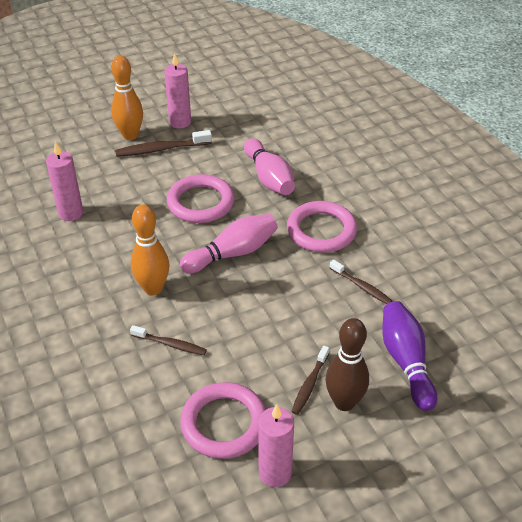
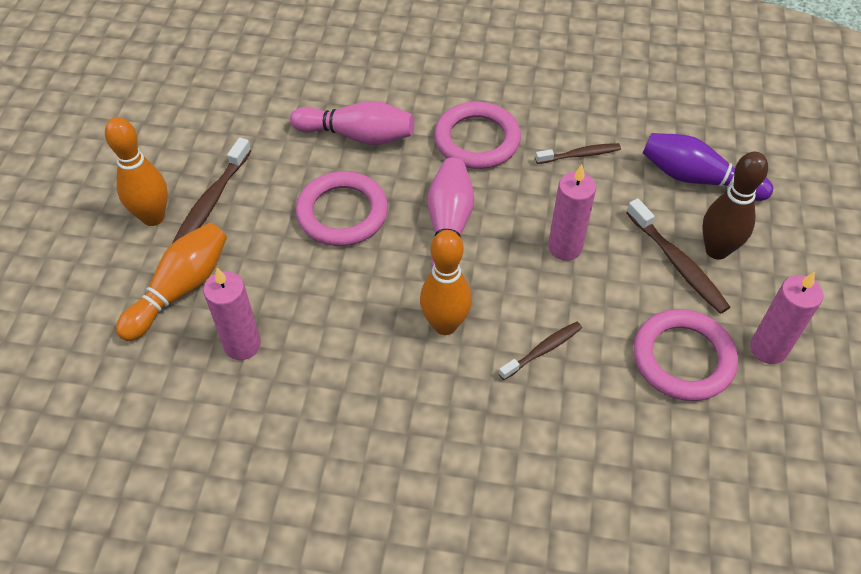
camera: 55 degrees left, 10 degrees up
pink candle [164,53,191,128] -> pink candle moved to [548,164,596,261]
brown toothbrush [291,346,329,415] -> brown toothbrush [626,198,730,314], size x1.53
none -> orange bowling pin [116,223,227,341]

